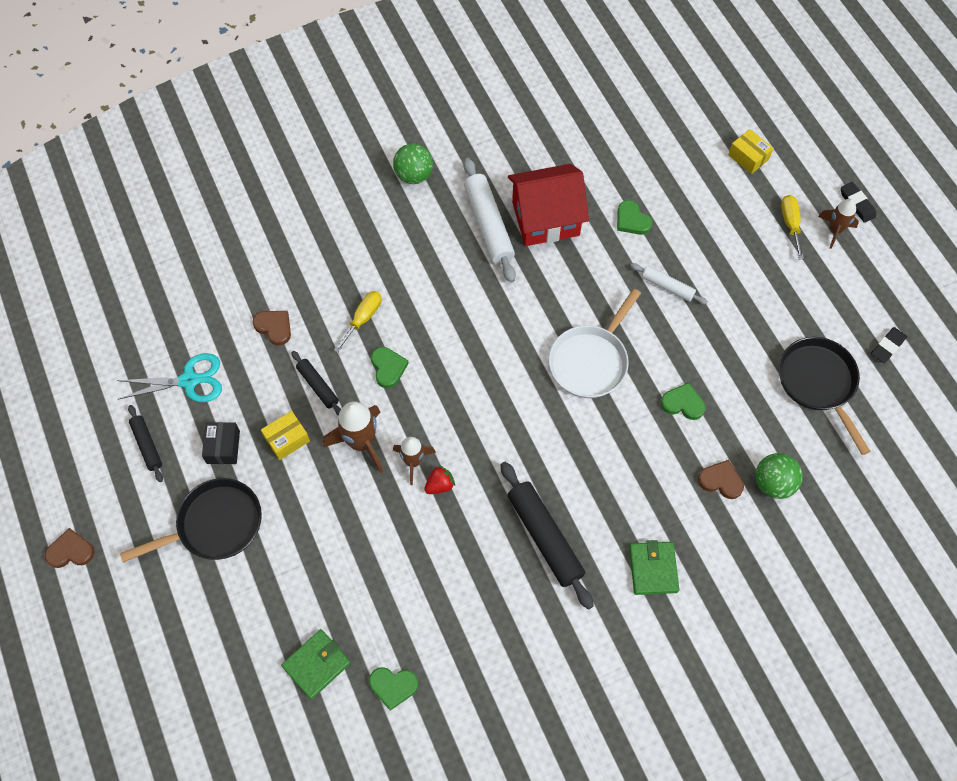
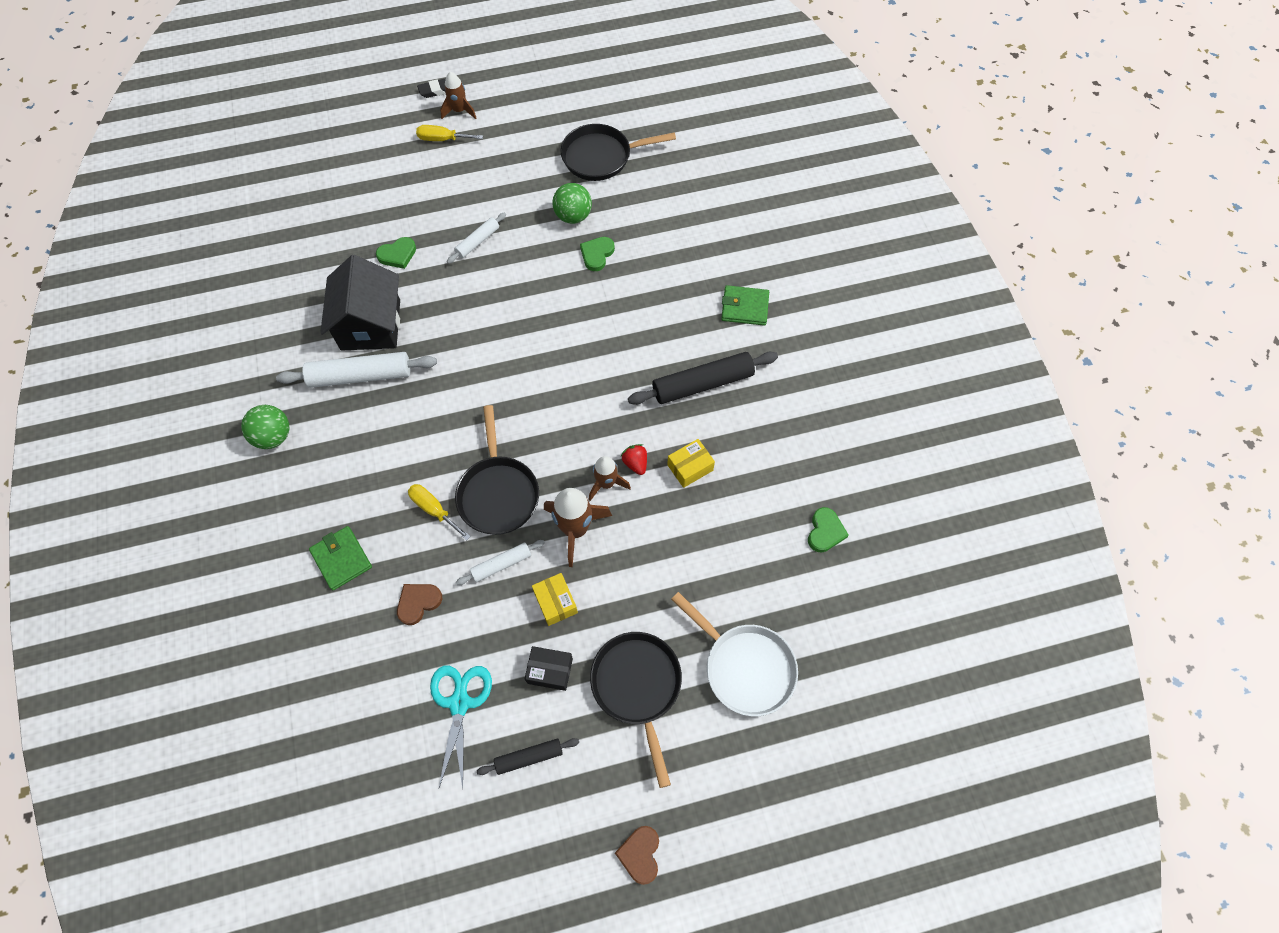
camera: 80 degrees left, 0 degrees up
green wallet [281,629,351,700] -> green wallet moved to [309,526,372,590]
black rolling pin [291,351,341,416] -> white rolling pin [456,540,545,585]
green heart [371,347,409,388] -> black pan [455,405,539,535]
red house [508,164,589,246] -> black house [320,255,400,350]
white pan [549,289,641,398] -> white pan moved to [671,592,798,716]
brown heart [698,460,744,499] -> none
yellow box [728,129,774,174] -> yellow box moved to [667,439,715,488]
green ball [755,453,803,499] -> green ball moved to [552,183,592,224]
black eraser [871,327,907,363] -> none

